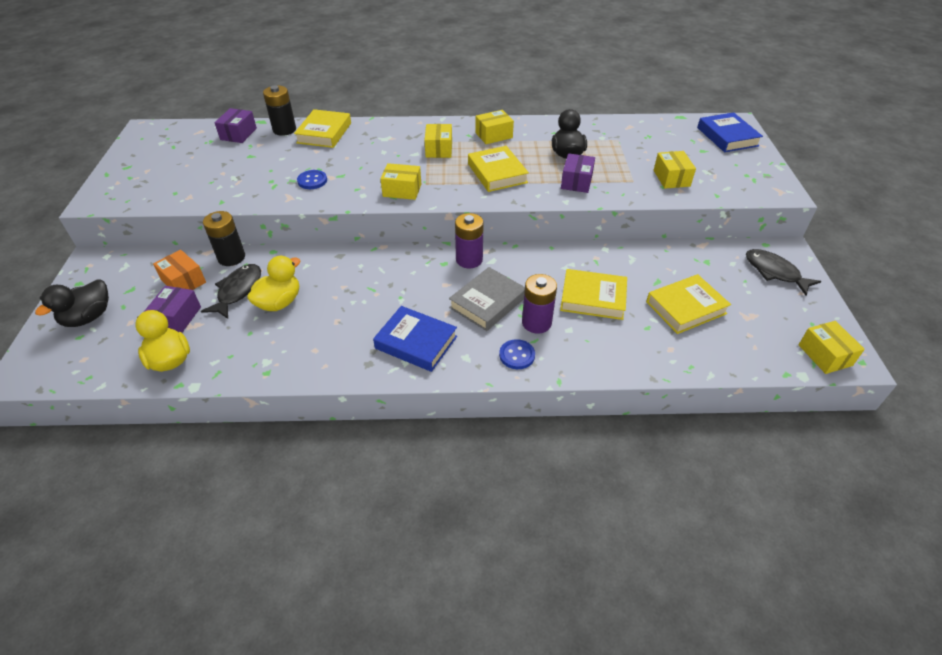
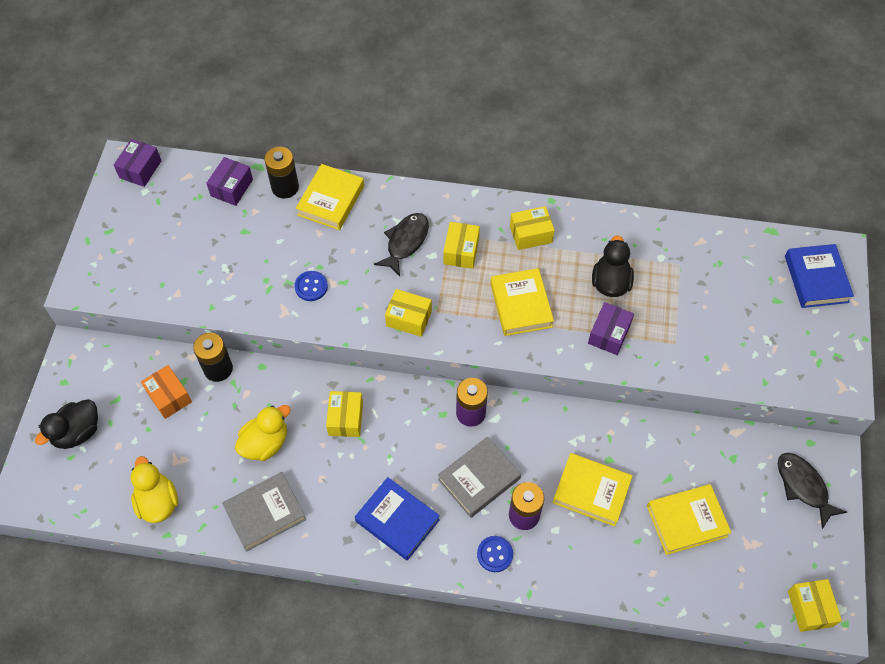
camera: 10 degrees right, 15 degrees up
purple box [144,286,201,333] -> purple box moved to [114,139,161,187]
black fish [201,264,261,319] -> black fish moved to [374,213,429,276]
yellow box [654,151,696,189] -> yellow box moved to [326,391,363,437]
none -> grey book [222,472,306,552]

